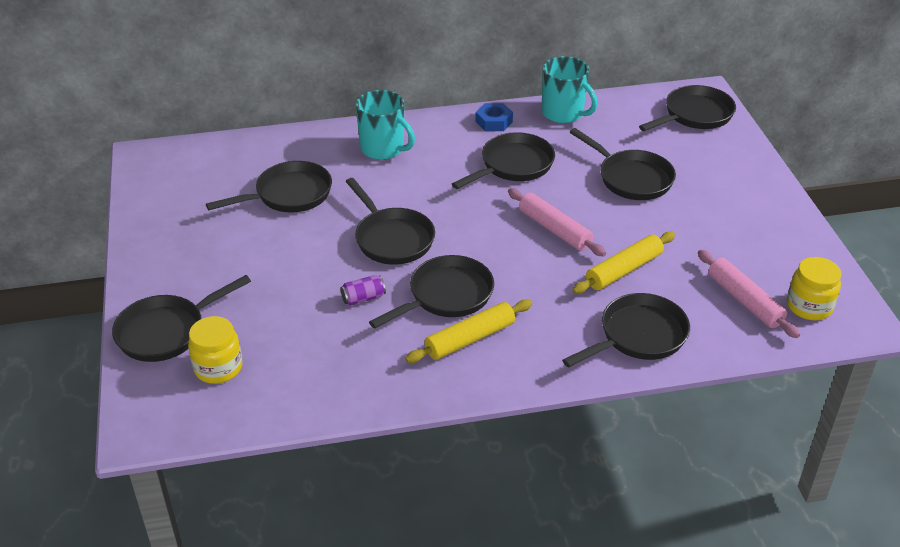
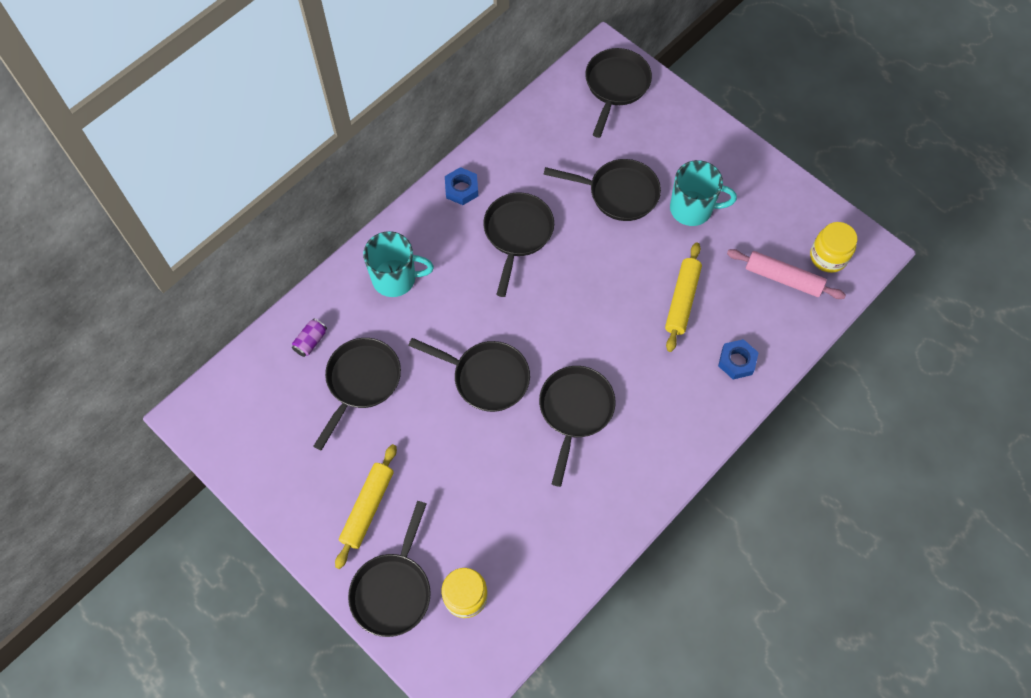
camera: 35 degrees left, 25 degrees up
purple can [341,275,386,306] -> purple can moved to [292,319,327,357]
yellow rolling pin [405,300,532,363] -> yellow rolling pin moved to [335,444,397,569]
pink rolling pin [508,188,606,256] -> none
turquoise mug [542,56,598,123] -> turquoise mug moved to [670,160,737,226]
black pan [562,293,690,367] -> blue nut [718,339,759,379]

